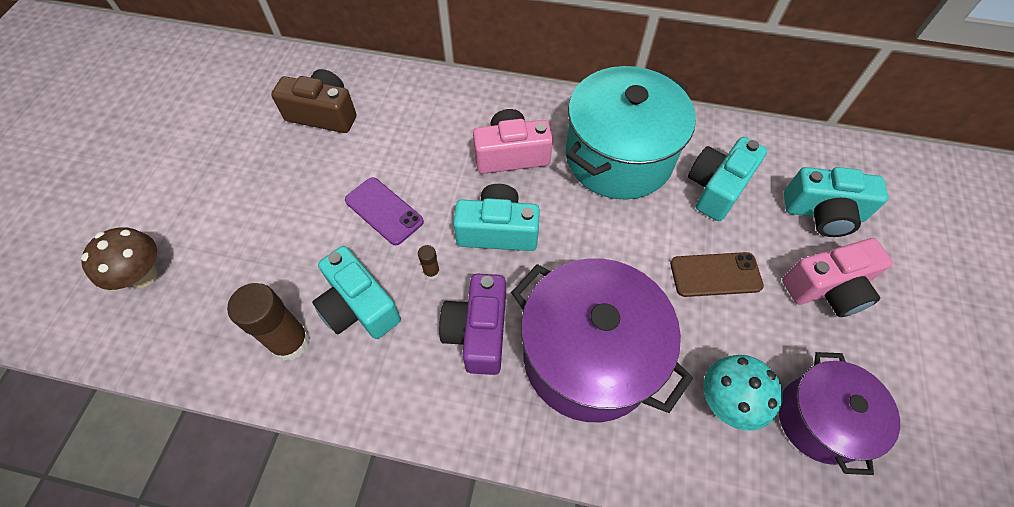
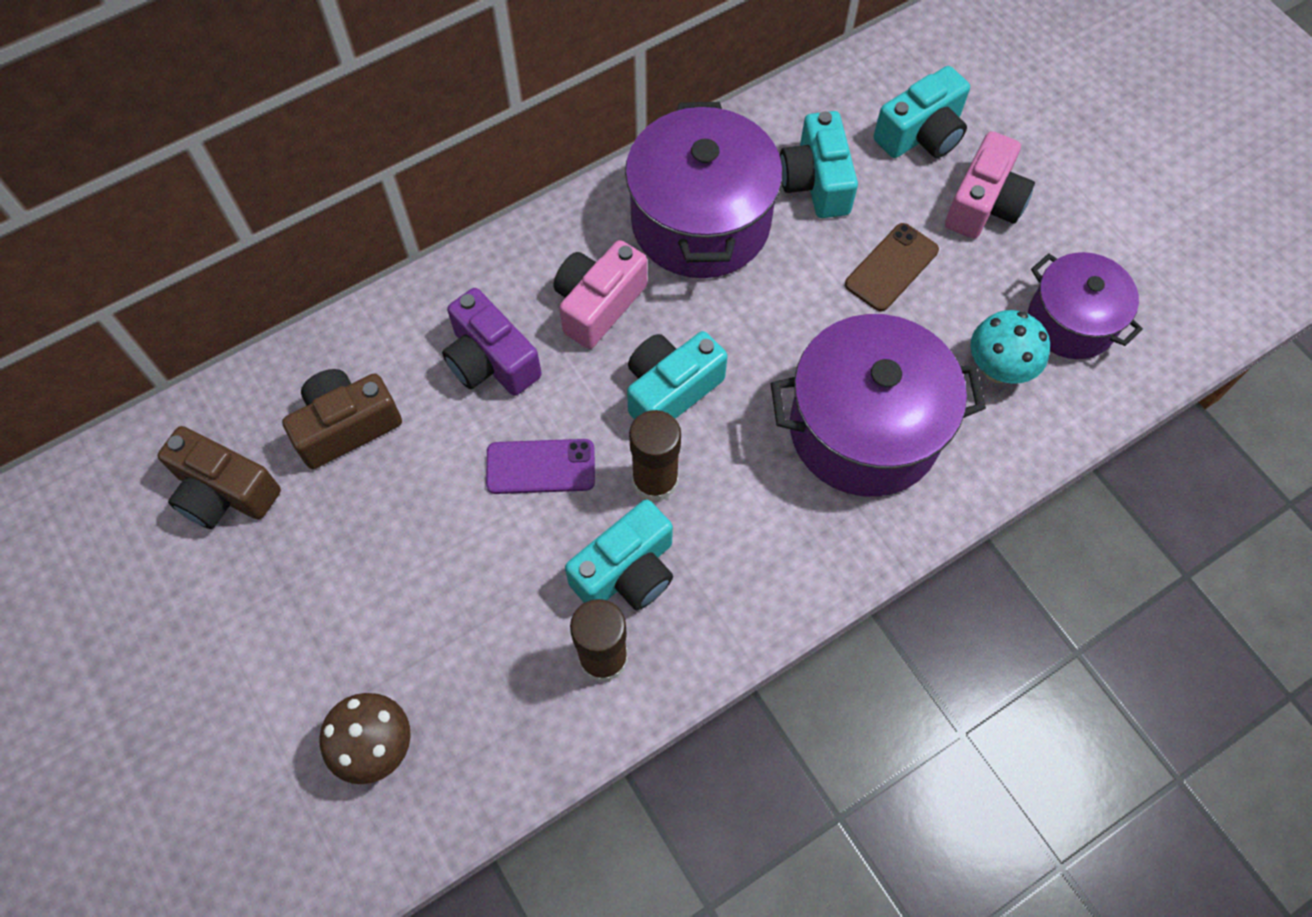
camera: 45 degrees left, 5 degrees up
turquoise camera [312,246,401,339] -> turquoise camera turned 45 degrees counterclockwise [565,499,673,610]
brown glue stick [418,245,440,279] -> brown glue stick [629,410,681,502], size x2.22
purple camera [439,274,506,375] -> purple camera moved to [442,288,542,396]
turquoise pot [566,66,696,200] -> purple pot [625,102,783,278]
none -> brown camera [158,426,281,529]

